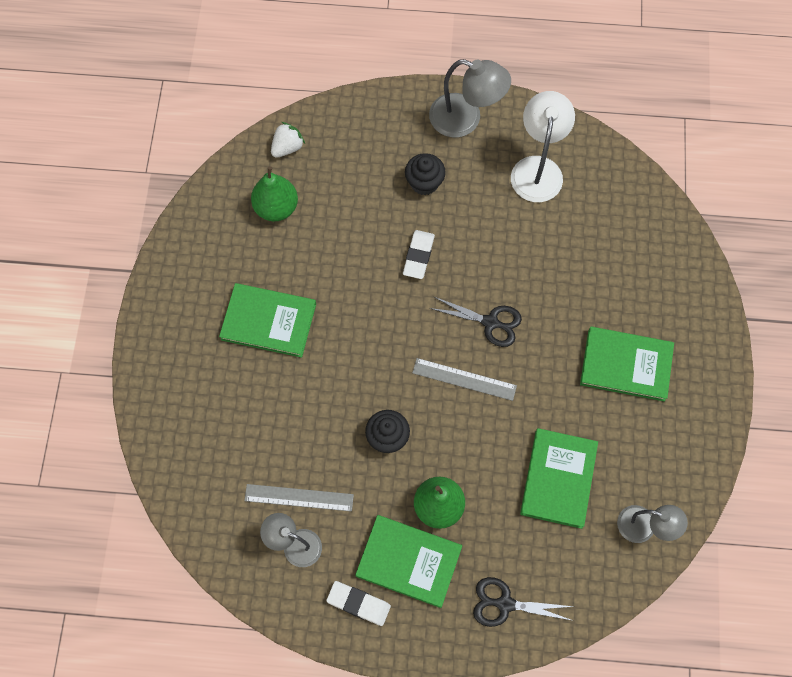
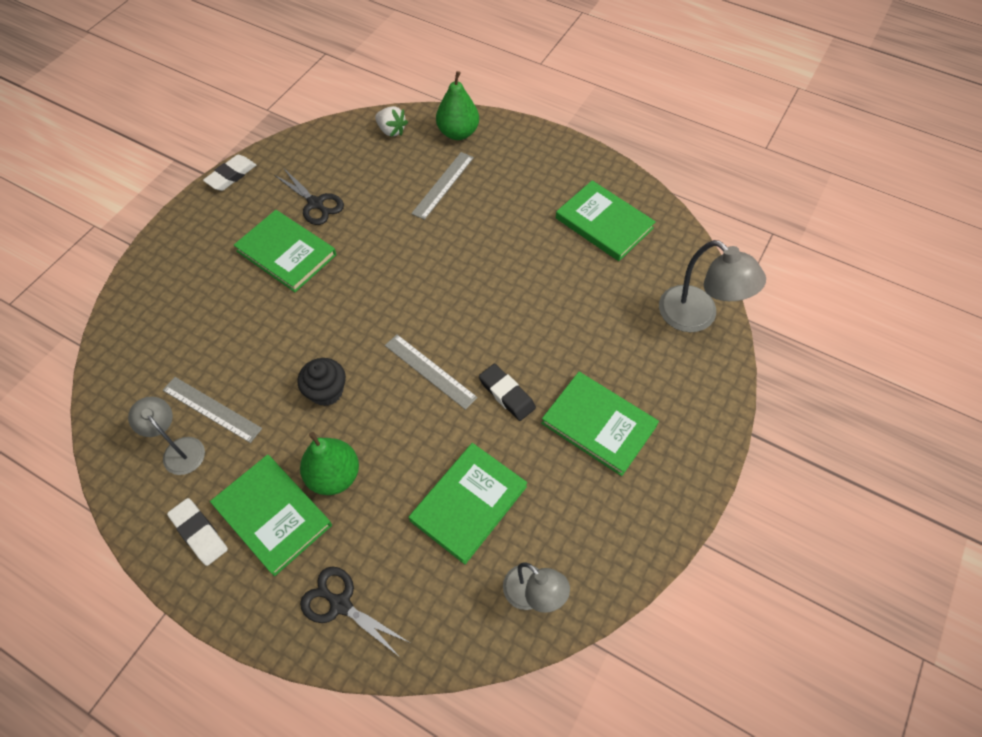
camera: 25 degrees right, 10 degrees down
green pear [251,166,298,221] -> green pear moved to [436,71,479,140]
white strawberry [271,122,305,158] -> white strawberry turned 60 degrees clockwise [375,106,408,137]
white eraser [403,230,435,279] -> white eraser moved to [203,155,256,191]
black cupcake [405,153,446,195] -> none
grey lamp [429,59,511,137] -> grey lamp moved to [659,240,766,332]
black scissors [429,297,522,347] -> black scissors moved to [274,169,344,225]
white lamp [511,91,575,202] -> green book [556,180,656,261]
none -> grey ruler [411,152,474,220]
none -> black eraser [479,364,536,421]

